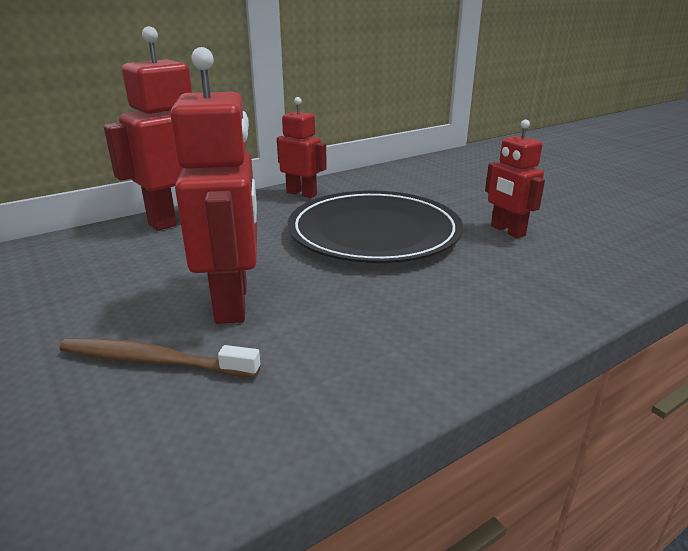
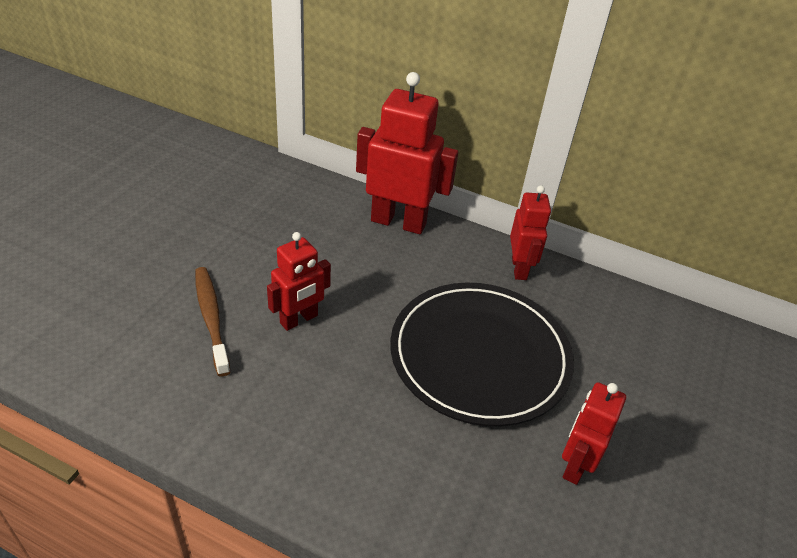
camera: 55 degrees right, 15 degrees up
red robot [170,47,257,324] -> red robot [267,232,331,331], size x0.60

